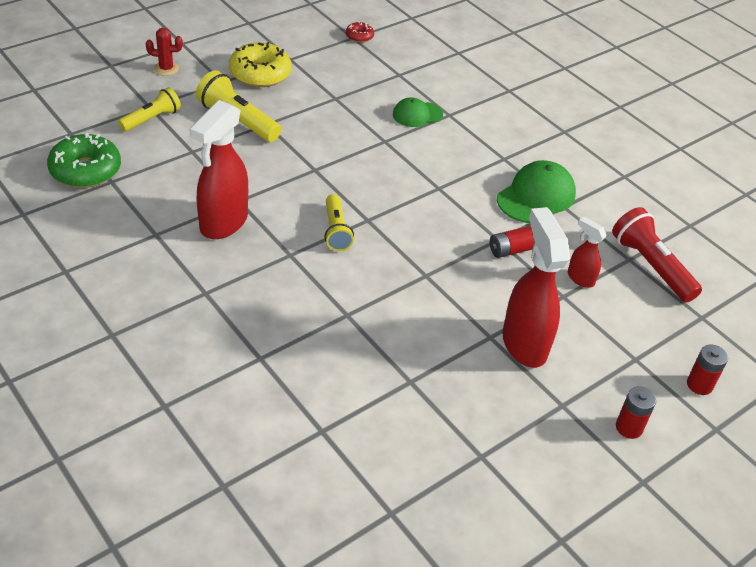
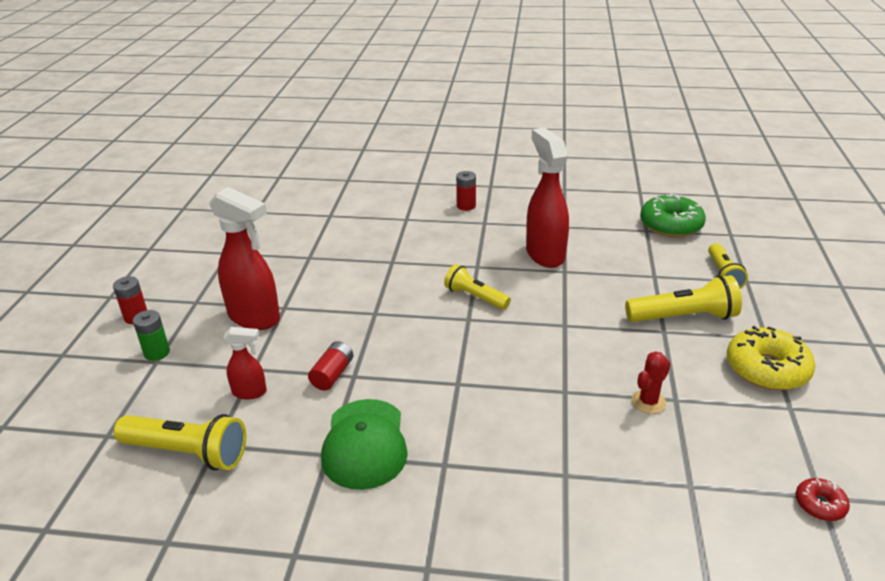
camera: 140 degrees right, 10 degrees down
red cactus [146,28,183,76] -> red cactus moved to [631,351,670,414]
green cap [393,97,443,127] -> none
red flashlight [612,207,702,302] -> yellow flashlight [114,414,246,470]
red battery [687,344,728,395] -> red battery moved to [456,171,476,211]
none -> green battery [133,310,170,361]

